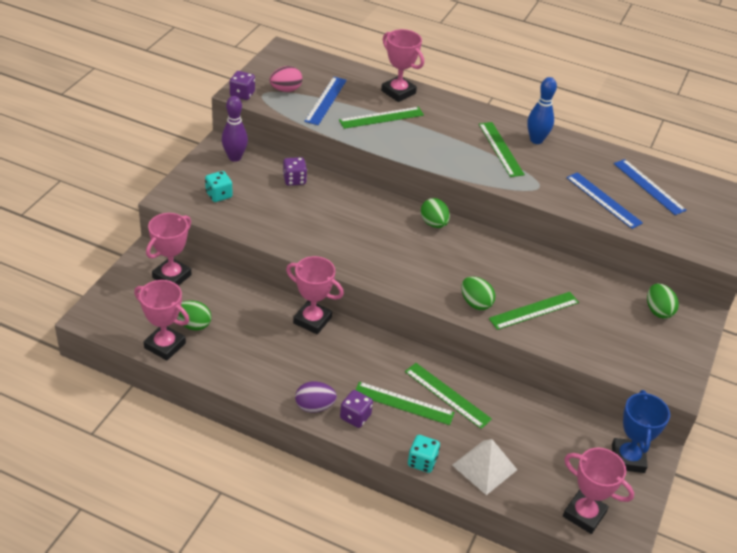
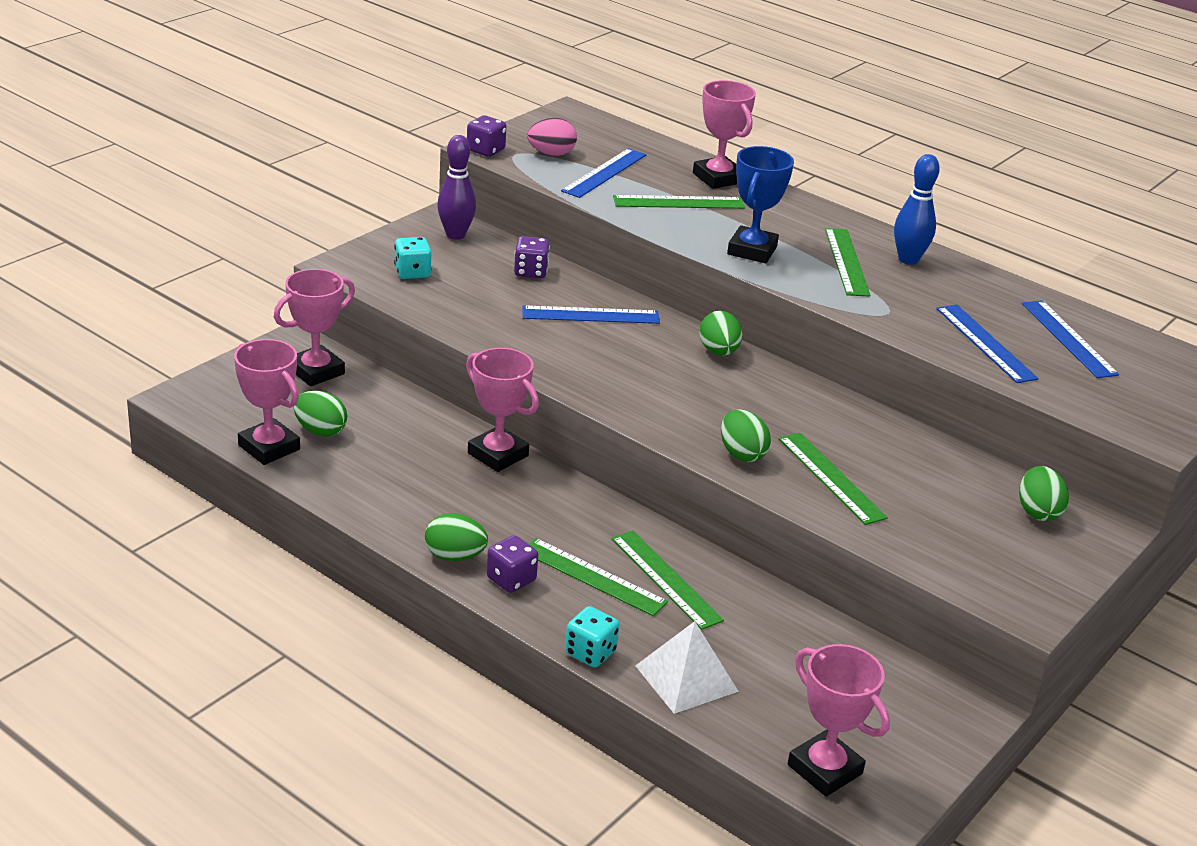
camera: 15 degrees right, 10 degrees down
purple egg [295,381,337,413] -> green egg [425,513,488,561]
green ruler [489,292,579,330] -> green ruler turned 75 degrees clockwise [779,433,888,525]
blue trophy [612,390,670,473] -> blue trophy moved to [727,146,794,263]
none -> blue ruler [522,305,660,324]

